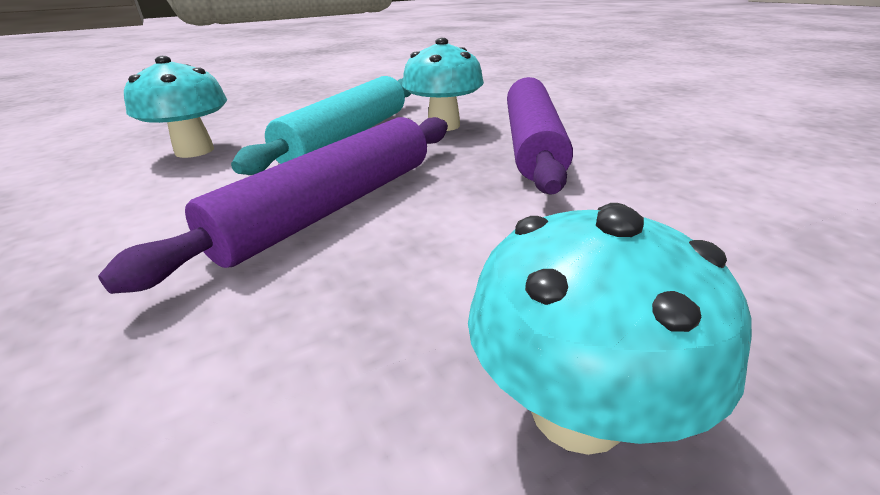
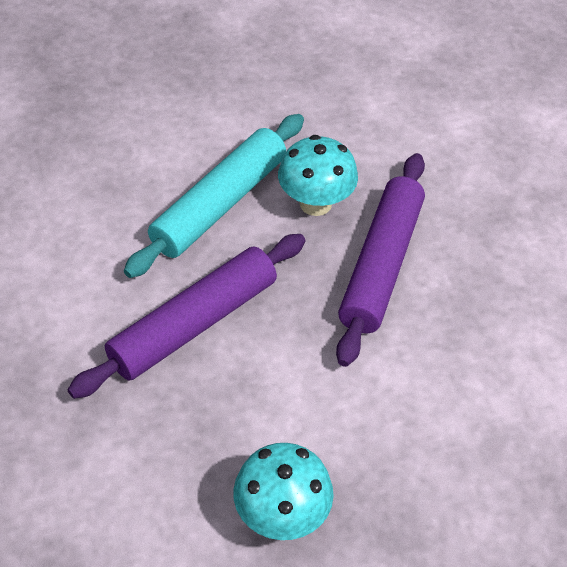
camera: 10 degrees right, 20 degrees up
turquoise mushroom [124,56,227,158] -> none

